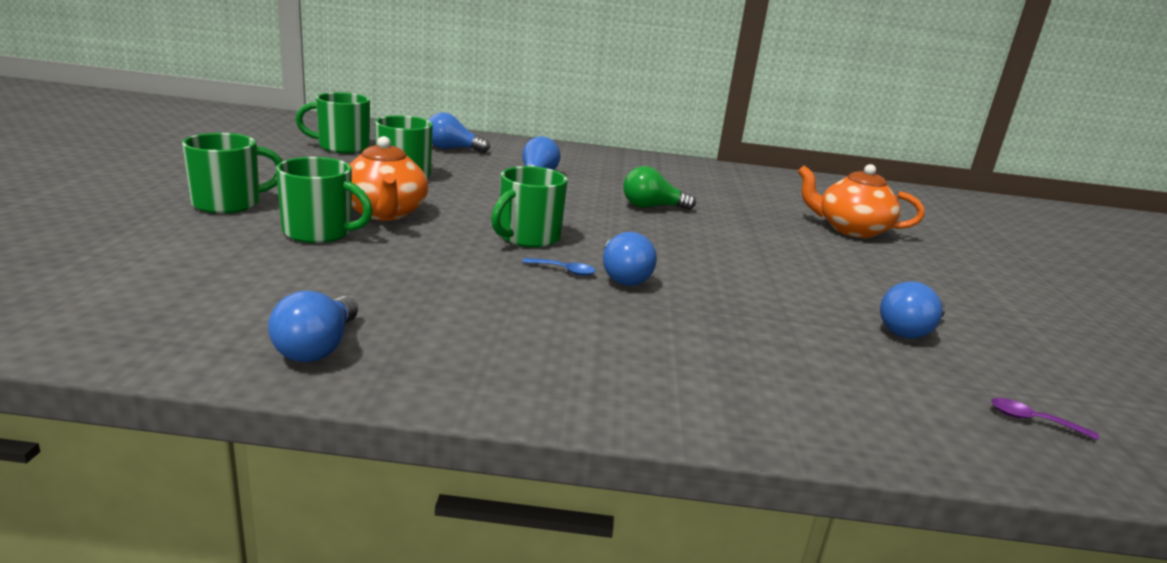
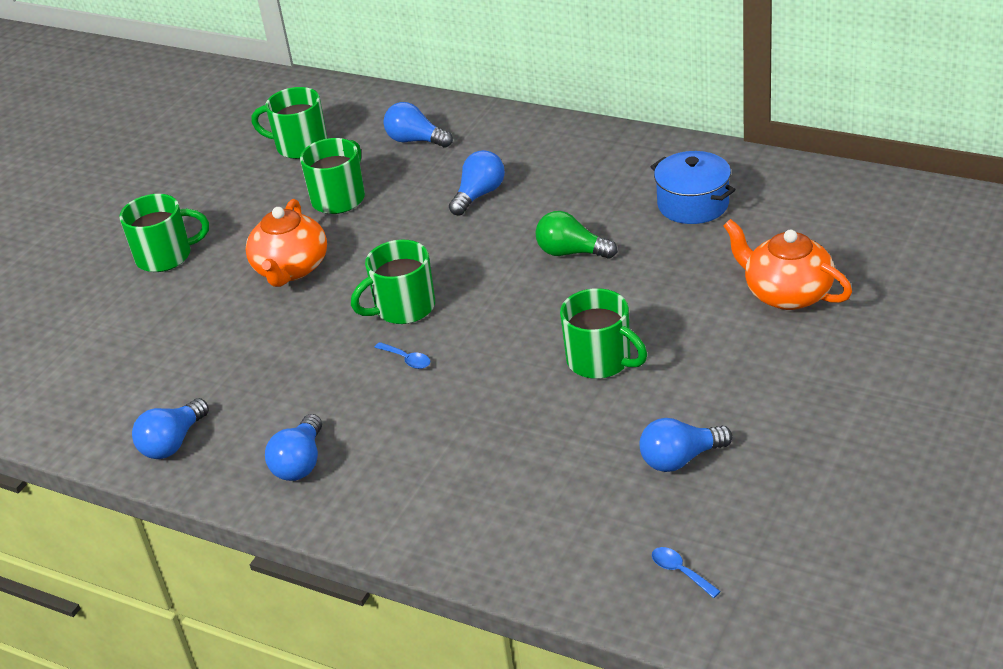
camera: 30 degrees right, 15 degrees up
green mug [276,157,373,243] -> green mug moved to [560,288,647,379]
blue light bulb [603,232,657,286] -> blue light bulb moved to [265,414,322,481]
purple spoon [991,398,1099,440] -> blue spoon [652,547,721,598]
none -> blue pot [651,151,736,224]

